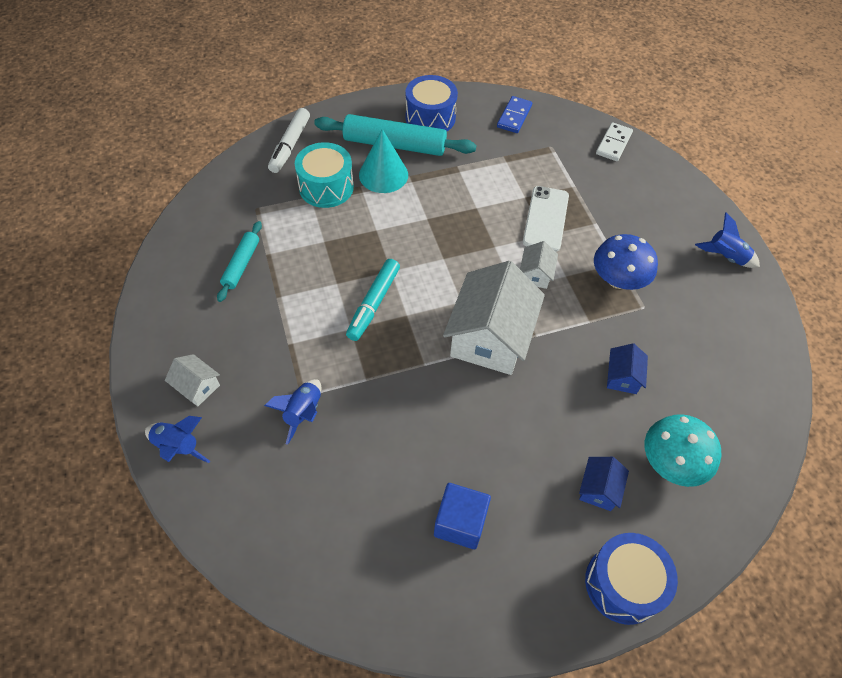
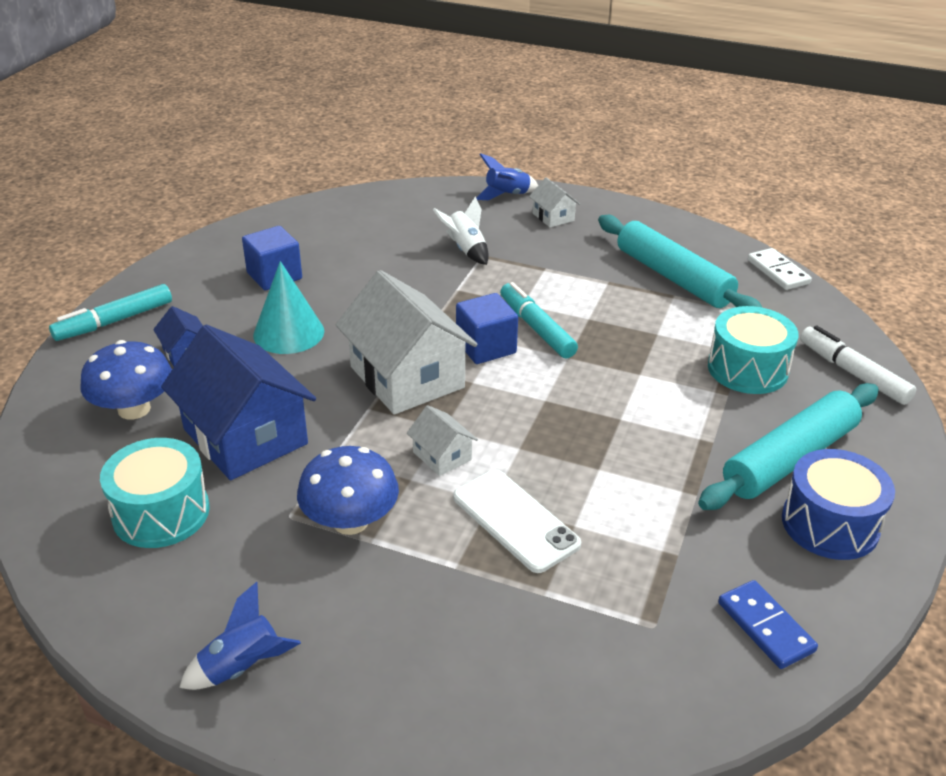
camera: 130 degrees right, 20 degrees down
white house [165,354,220,406] -> white house turned 75 degrees clockwise [529,177,580,227]
turquoise rolling pin [217,221,262,302] -> turquoise rolling pin [598,215,762,308], size x1.81
blue rocket [264,379,321,445] -> white rocket [433,196,489,265]
turquoise cone [359,129,408,193] -> turquoise cone moved to [253,261,324,354]
blue drum [585,533,678,625] -> turquoise marker [49,284,172,341]
white domino [596,122,633,161] -> white domino moved to [748,248,812,290]
blue house [607,343,648,394] -> blue house [161,325,316,480], size x2.20
turquoise mushroom [645,414,721,487] -> blue mushroom [81,340,172,419]
none -> turquoise drum [100,438,210,548]
none -> blue cube [456,293,518,364]

